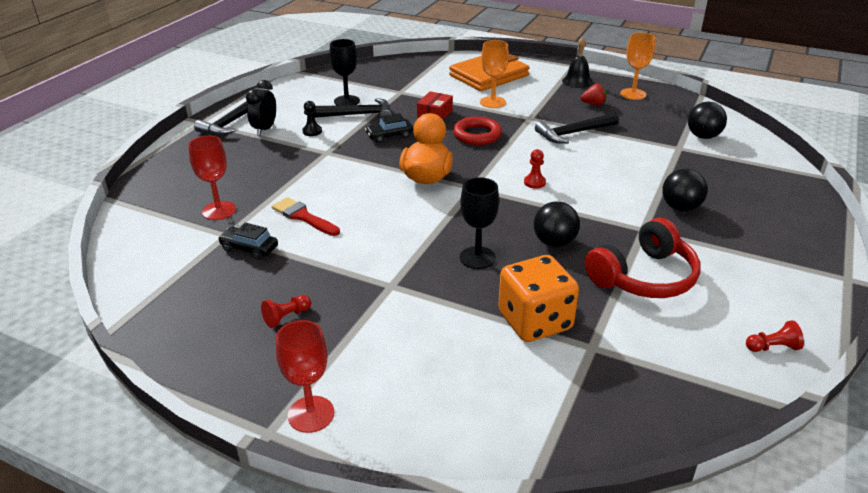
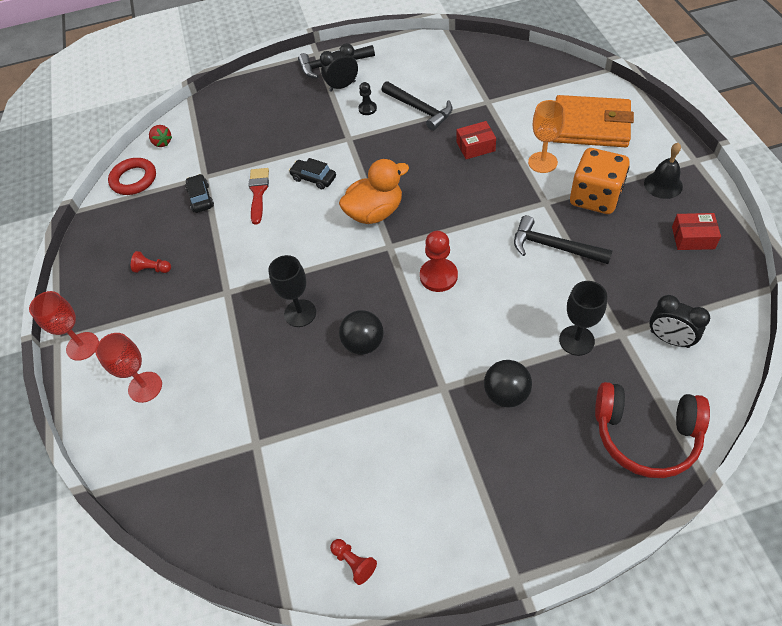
camera: 55 degrees right, 20 degrees up
red goblet [188,136,236,220] -> red goblet moved to [95,333,162,403]
black goblet [329,39,360,106] -> black goblet moved to [559,281,607,356]
black car [365,113,413,143] -> black car moved to [289,158,336,189]
red ring [453,117,502,145] -> red ring moved to [108,158,156,195]
orange dice [498,255,579,342] -> orange dice moved to [570,148,630,214]
red pawn [524,149,546,189] -> red pawn [420,231,458,292], size x1.71
red strawberry [581,83,607,105] -> red strawberry moved to [149,125,172,147]
red headphones [585,218,701,298] -> red headphones moved to [595,382,710,478]
orange goblet [620,33,655,100] -> red box [672,213,721,250]
black ball [688,102,727,139] -> black clock [649,295,710,348]

